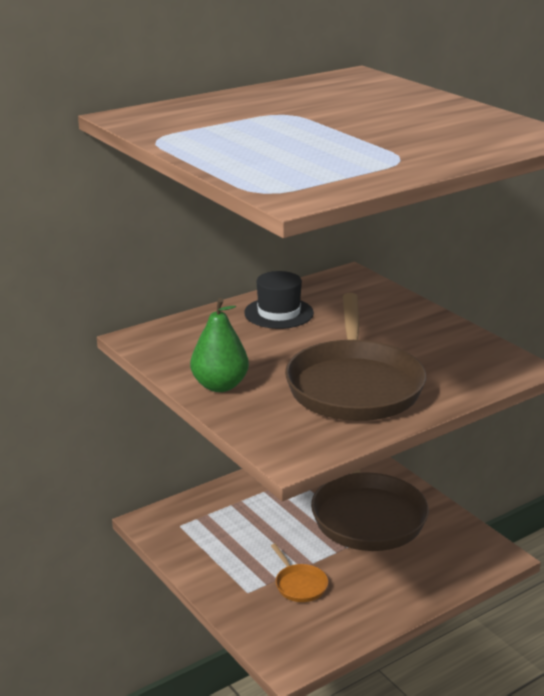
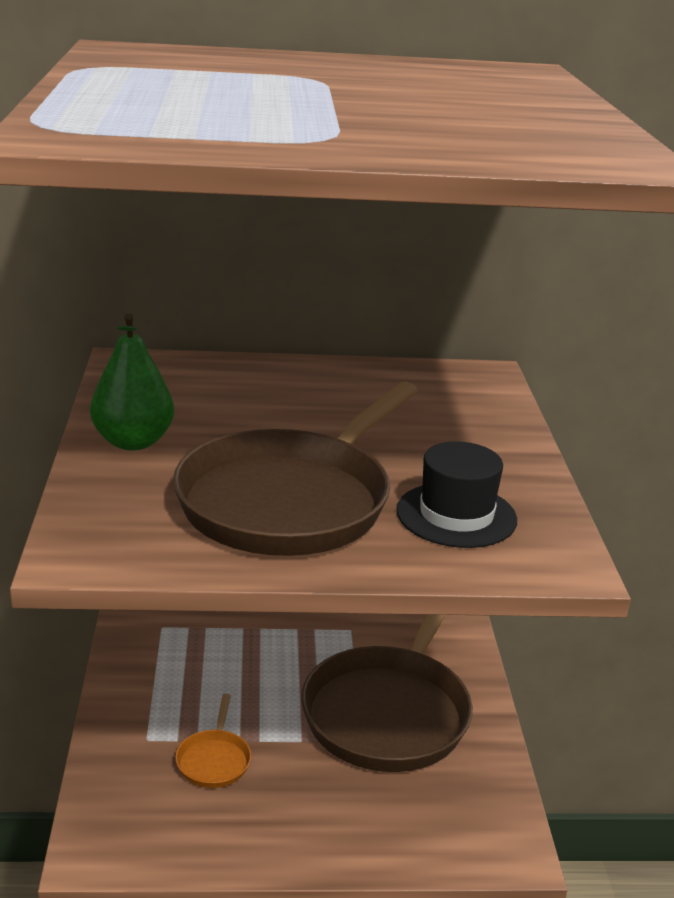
camera: 30 degrees right, 0 degrees up
black hat [244,271,314,329] -> black hat moved to [396,441,517,548]

